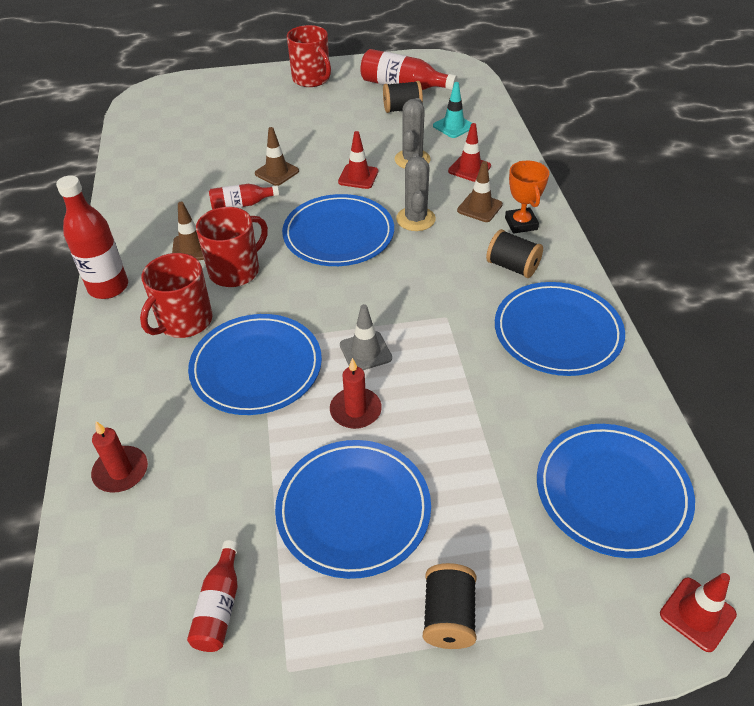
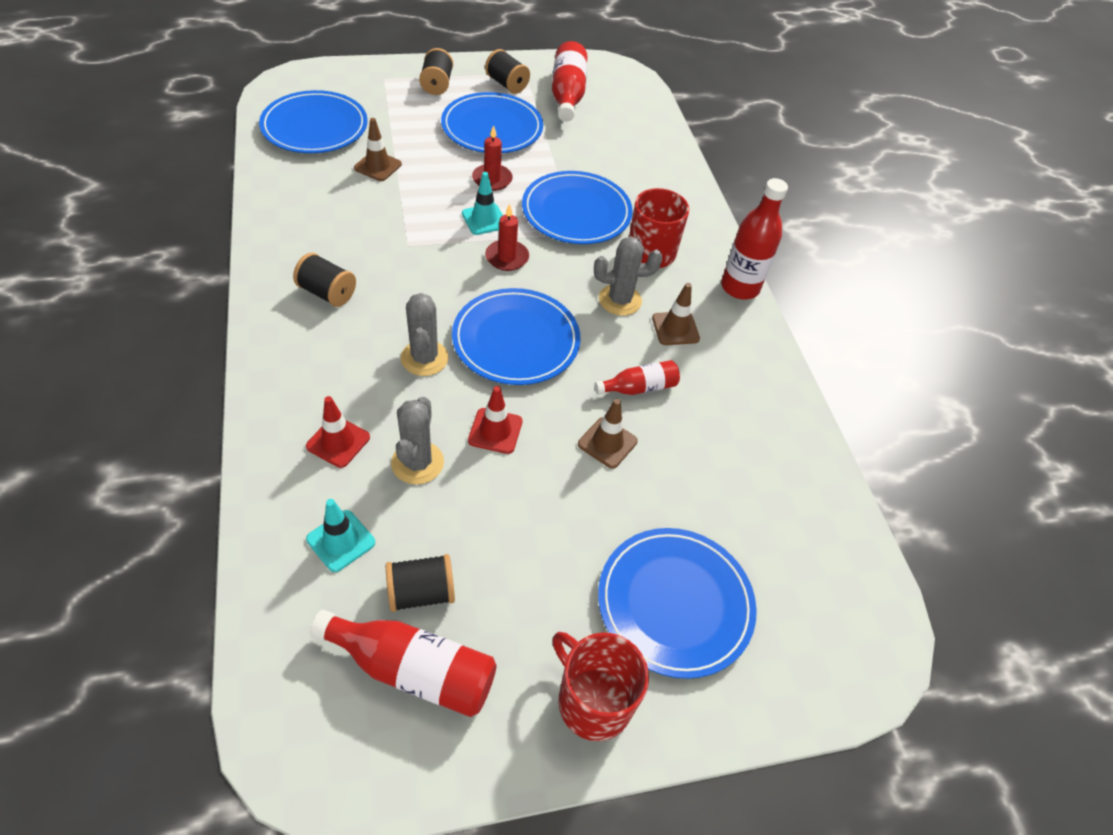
camera: 170 degrees right, 5 degrees up
red candle [91,421,148,493] -> red candle moved to [485,203,529,271]
red bottle [187,540,239,652] -> red bottle [552,41,587,122], size x1.69
red mug [196,207,268,287] -> grey cactus [594,237,663,316]
grey traffic cone [340,304,392,370] -> turquoise traffic cone [462,172,503,235]
brown traffic cone [457,161,503,222] -> brown traffic cone moved to [354,118,402,181]
blue plate [495,282,625,376] -> blue plate moved to [598,528,757,679]
orange trophy [505,161,549,234] -> none
red traffic cone [660,573,737,652] -> none
none -> black spool [485,49,530,94]

